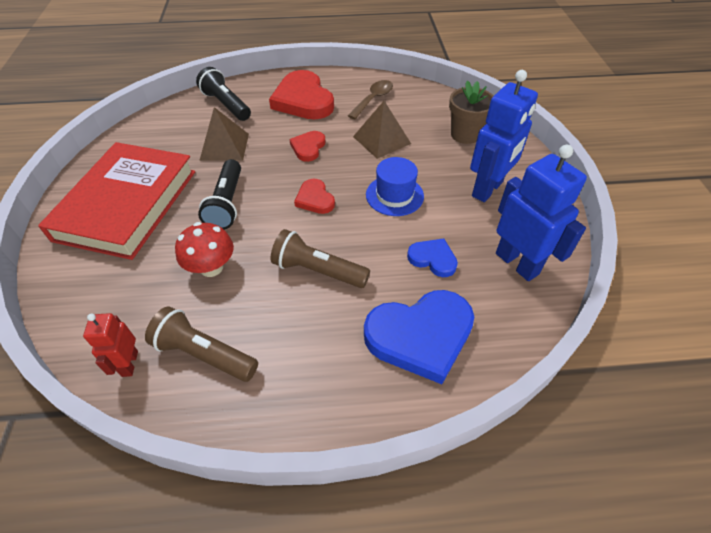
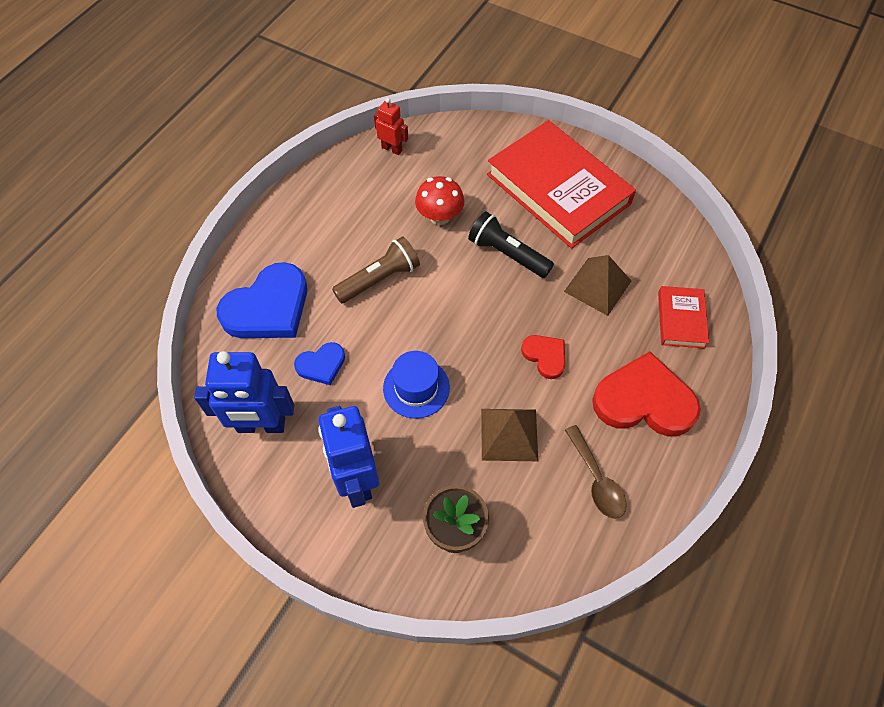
camera: 125 degrees right, 10 degrees up
brown flashlight [145,306,258,382] -> none
black flashlight [196,67,251,121] -> red book [658,286,709,348]
red heart [294,179,335,214] -> none
blue heart [364,290,474,384] -> blue heart turned 150 degrees counterclockwise [217,262,307,338]

